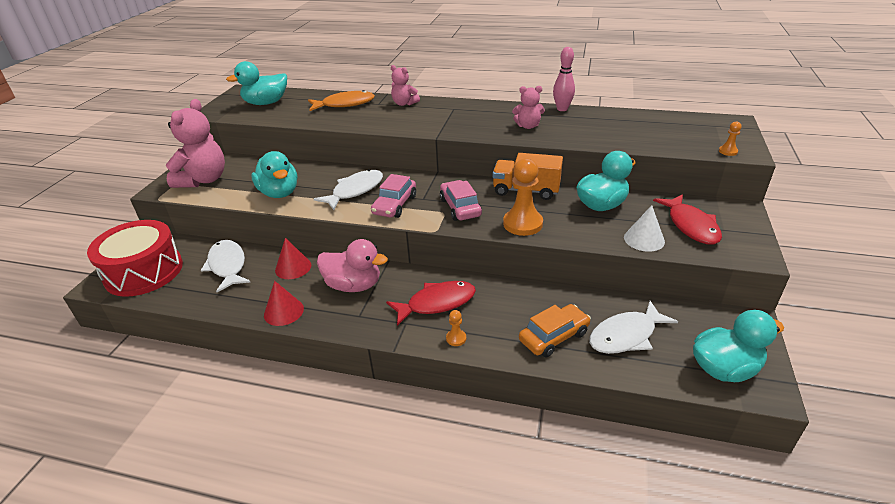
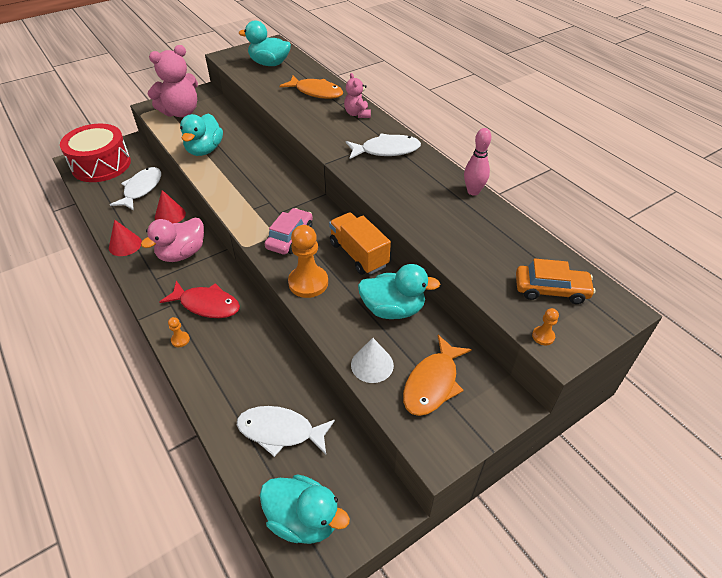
camera: 40 degrees right, 10 degrees up
white fish [314,169,383,210] -> white fish moved to [346,133,421,159]
pink duck [317,239,388,292] -> pink duck turned 75 degrees clockwise [141,218,204,262]
pink car [371,174,416,218] -> none
pink teddy bear [512,86,545,129] -> none
orange car [519,304,591,357] -> orange car moved to [516,258,595,304]
red fish [653,194,722,244] -> orange fish [403,335,472,416]

